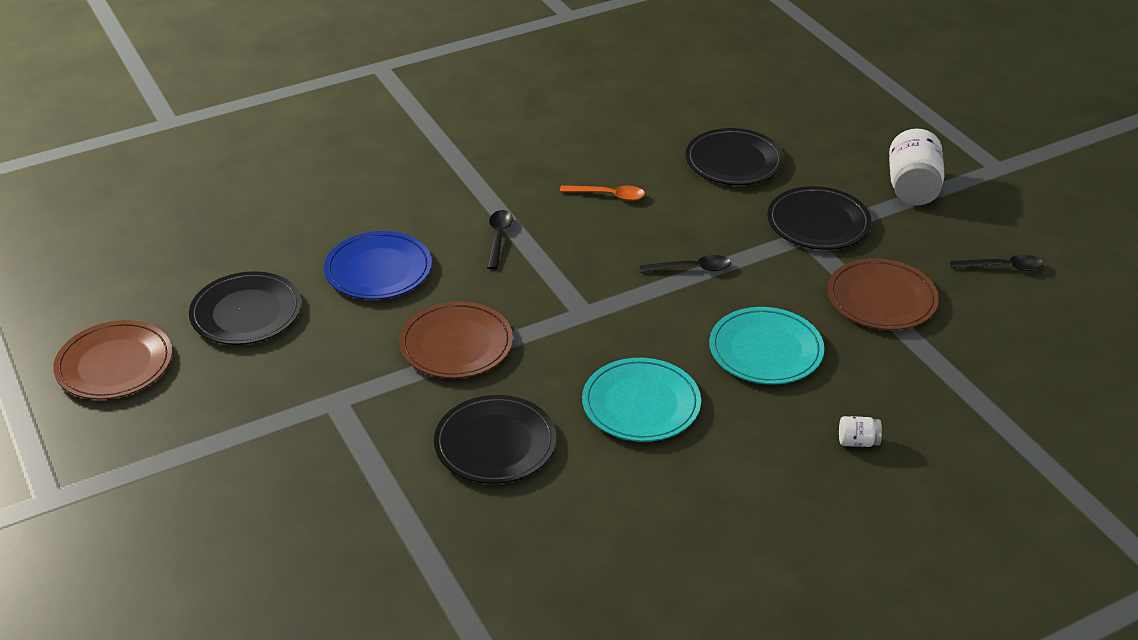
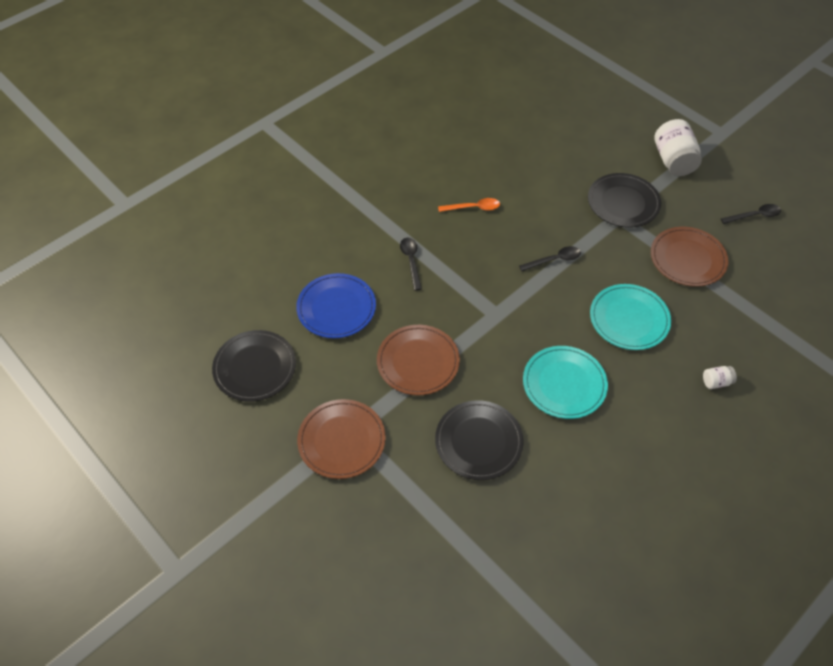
camera: 15 degrees left, 15 degrees up
brown plate [53,320,172,400] -> brown plate moved to [297,399,386,479]
black plate [685,128,784,185] -> none

